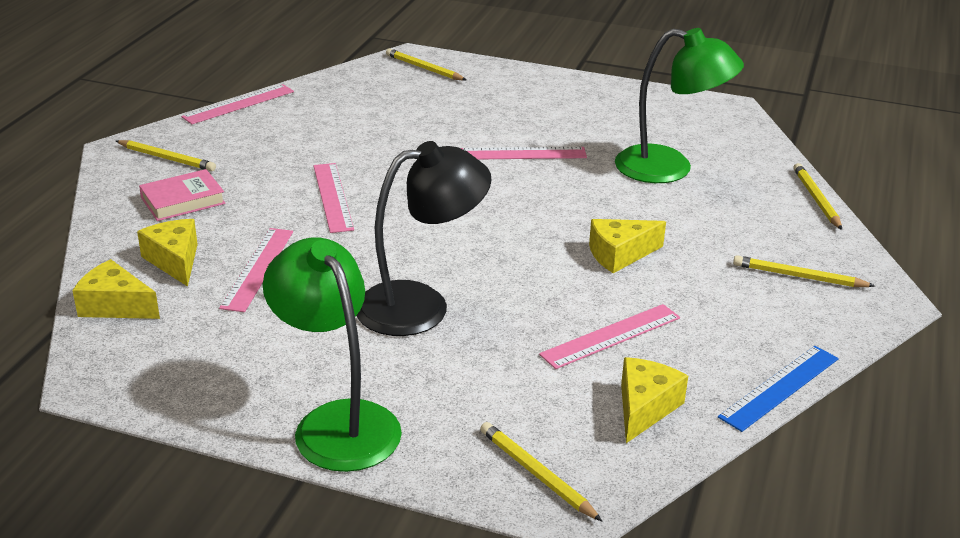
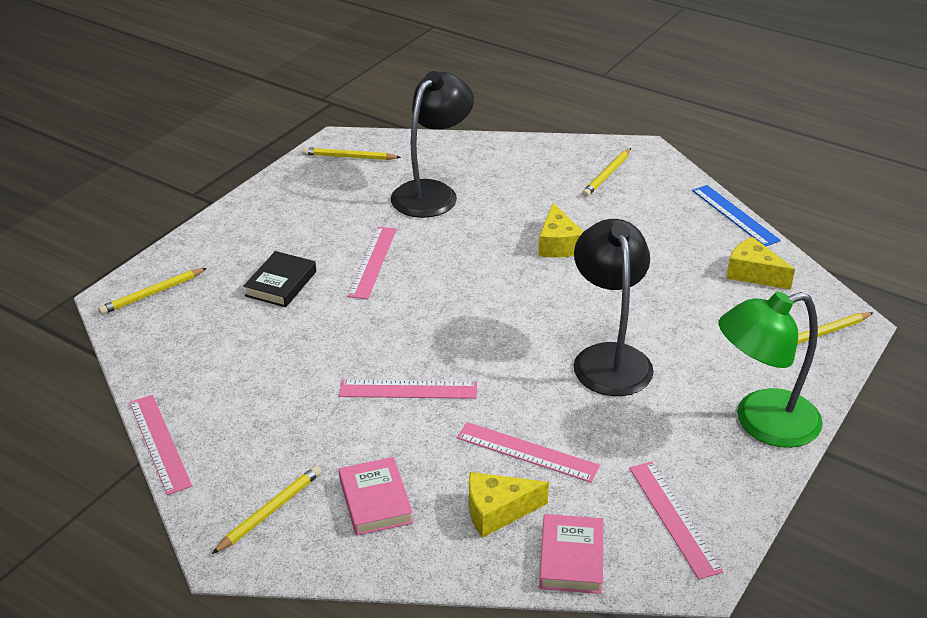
camera: 75 degrees left, 5 degrees up
yellow cheese [72,259,160,319] -> pink book [539,514,603,594]
pink ruler [539,304,680,369] -> pink ruler moved to [629,462,723,580]
green lamp [615,28,744,183] -> black lamp [391,71,474,218]
yellow pencil [793,163,842,230] -> yellow pencil moved to [302,147,401,160]
none -> black book [244,251,316,307]

